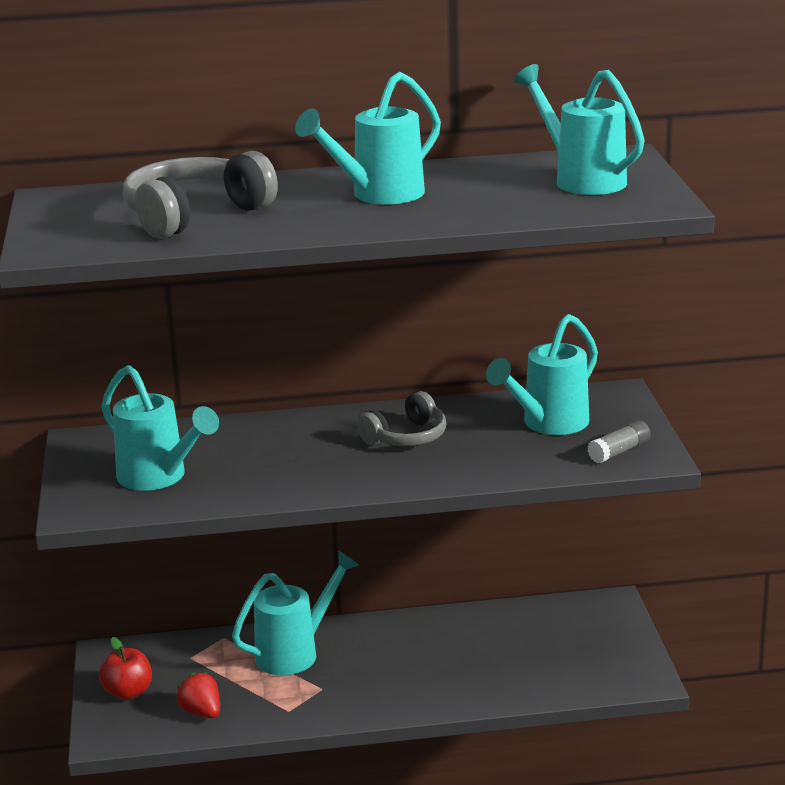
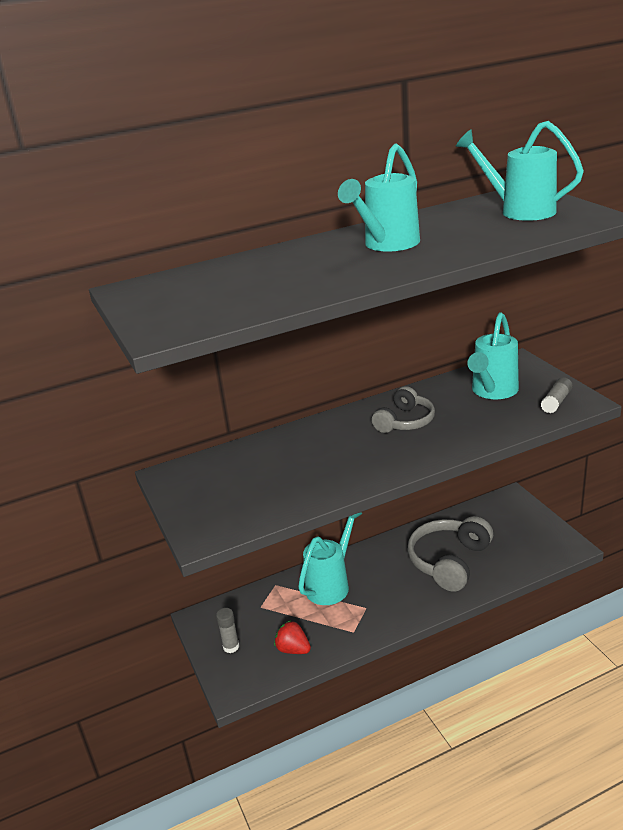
camera: 15 degrees left, 5 degrees up
red apple [99,637,152,700] -> grey glue stick [216,608,239,653]
turquoise watering can [101,365,219,491] -> none
grey headphones [123,151,278,239] -> grey headphones moved to [407,516,493,592]

